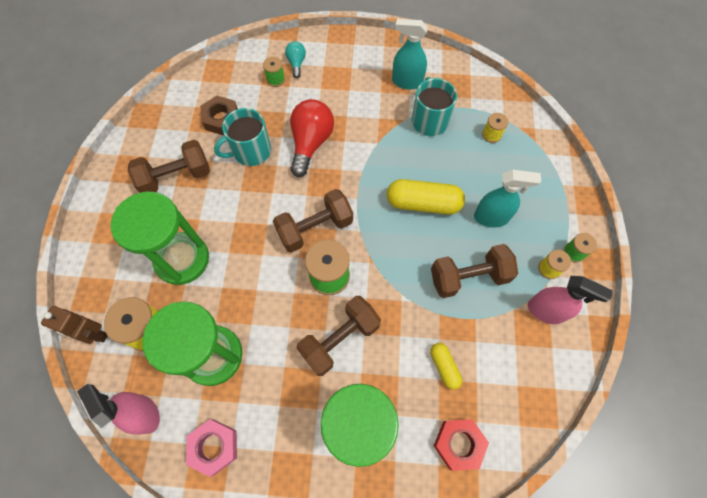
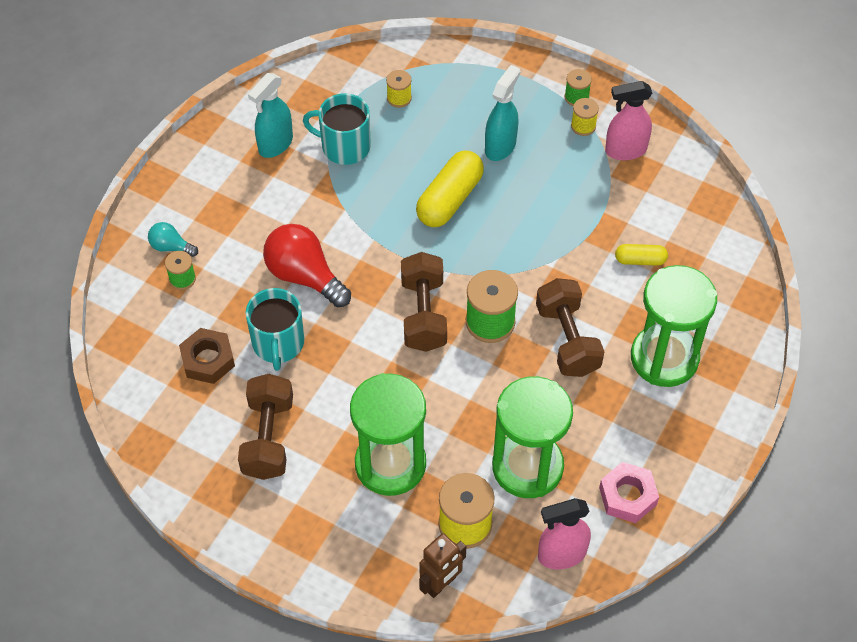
camera: 65 degrees left, 10 degrees down
brown dumbbell [431,244,518,298] -> none
red nut [434,419,489,471] -> none
pink spray bottle [528,276,613,324] -> pink spray bottle turned 150 degrees counterclockwise [605,81,652,160]

